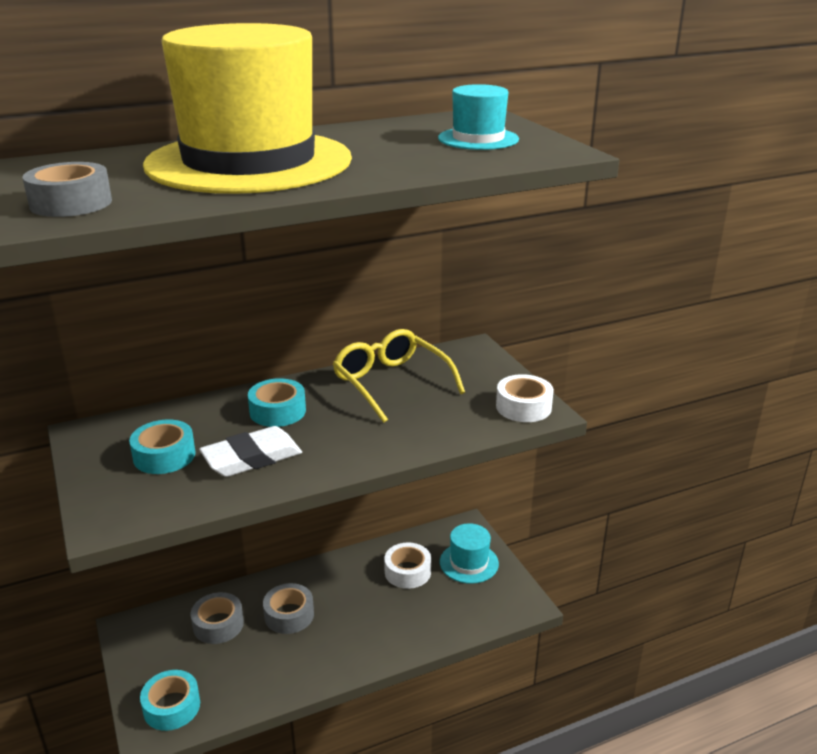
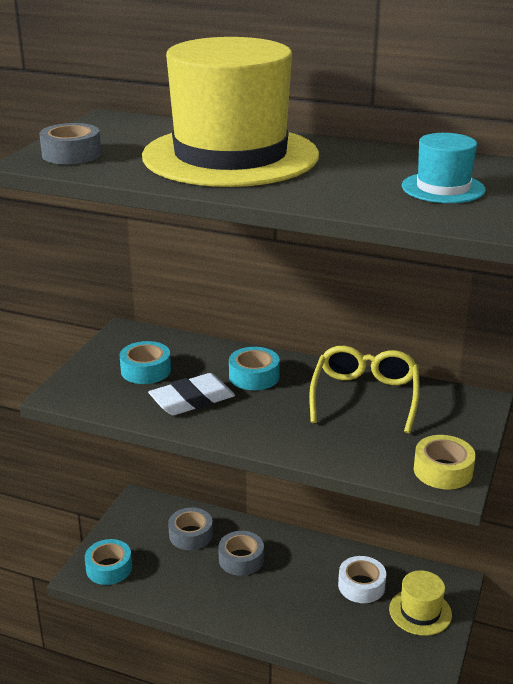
camera: 45 degrees right, 0 degrees up
white eraser [199,426,302,477] -> white eraser turned 45 degrees counterclockwise [148,373,235,415]
turquoise hat [440,523,499,584] -> yellow hat [389,570,452,636]
white tape [496,374,554,422] -> yellow tape [414,435,476,489]

